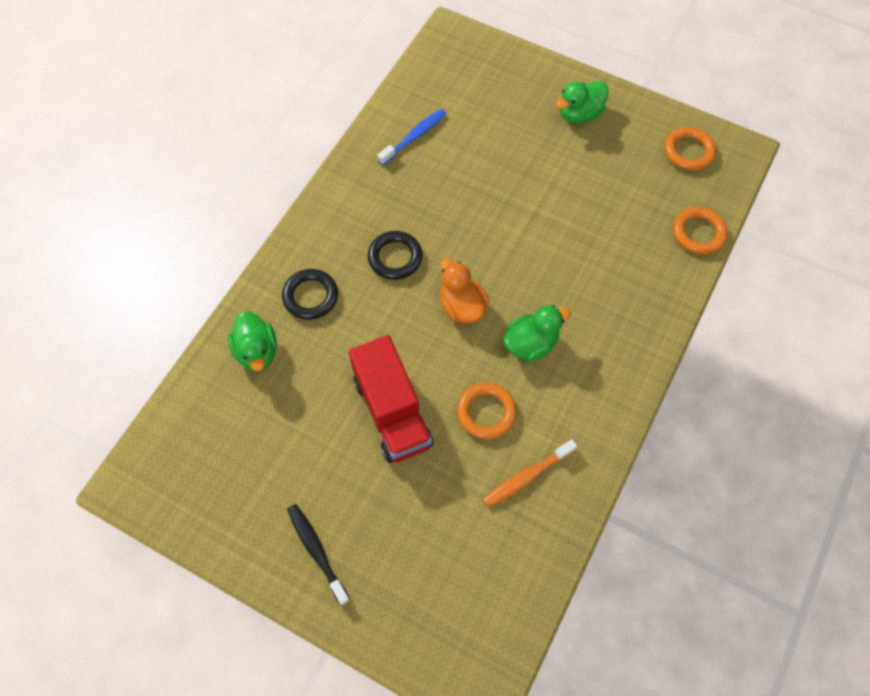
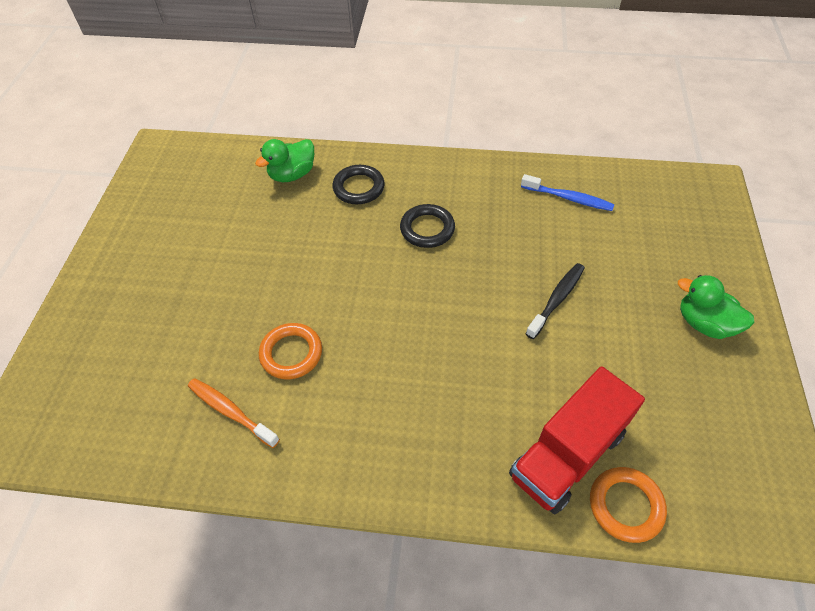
camera: 70 degrees right, 10 degrees down
black toothbrush [287,504,350,605] -> black toothbrush moved to [526,263,585,339]
red truck [349,335,433,463] -> red truck moved to [509,366,645,514]
orange duck [440,259,489,324] -> none
green duck [503,305,571,362] -> none
orange ring [664,127,716,171] -> none

